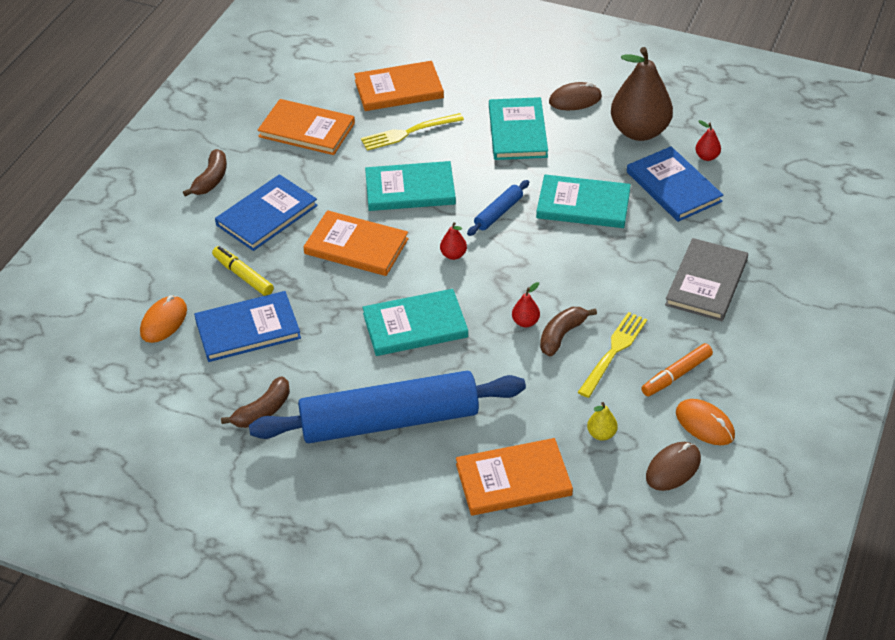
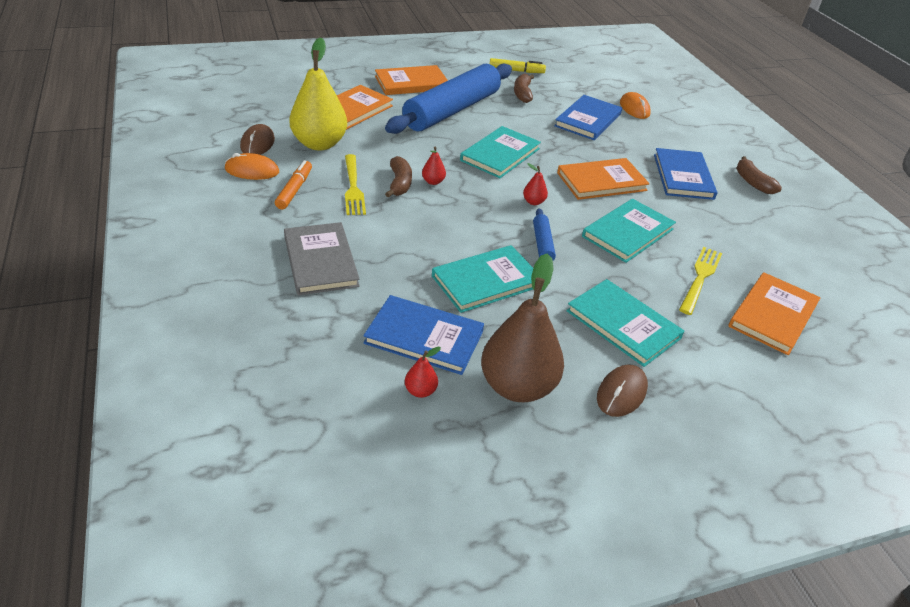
camera: 135 degrees right, 5 degrees down
yellow marker [212,246,274,296] -> yellow marker moved to [490,58,546,73]
orange book [257,99,355,155] -> orange book moved to [375,65,448,95]
yellow pear [587,402,618,441] -> yellow pear [290,37,347,150], size x2.46

